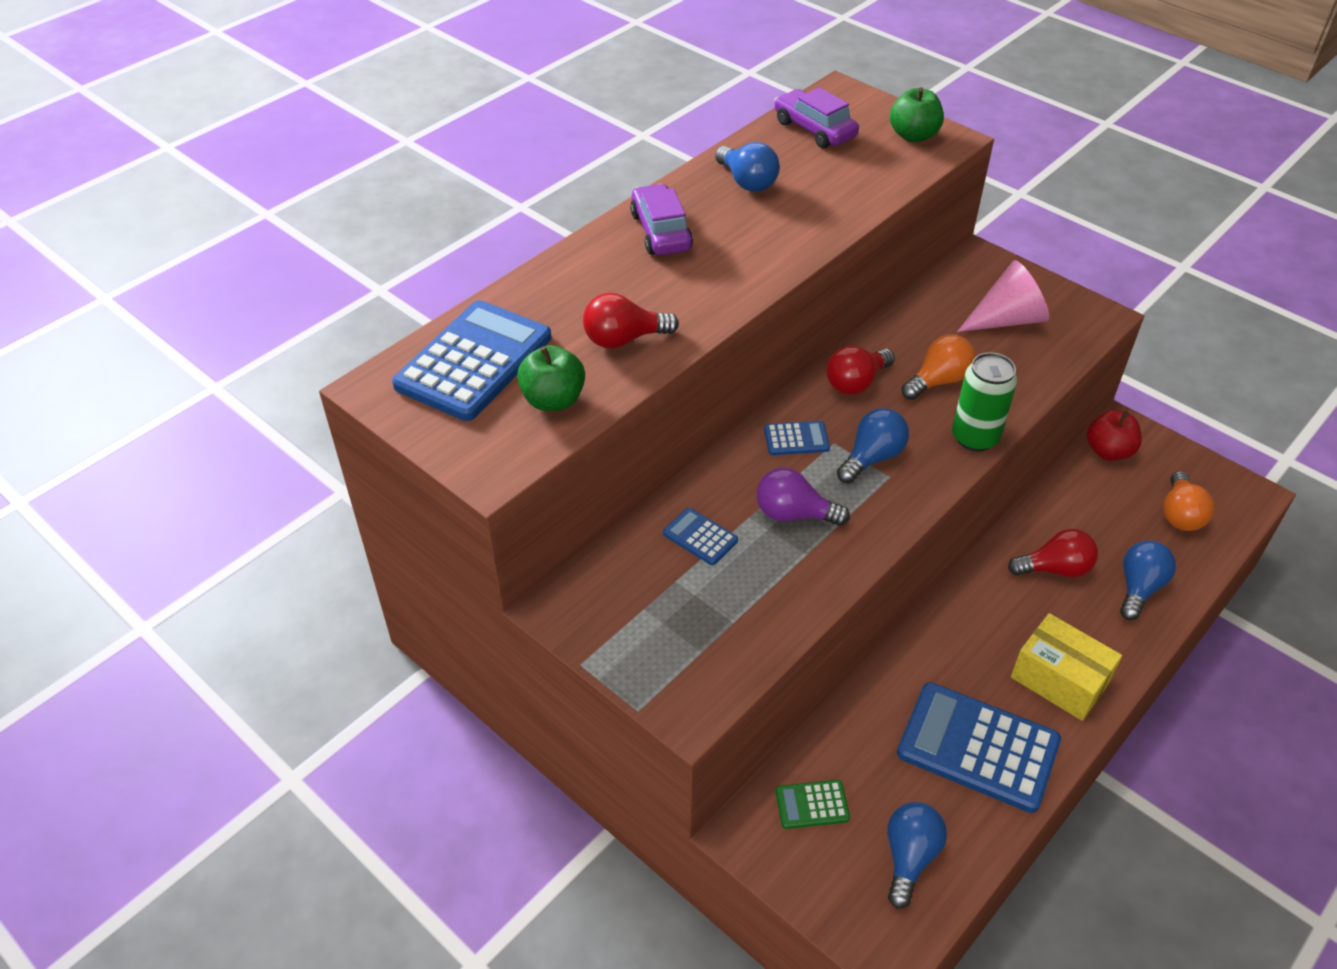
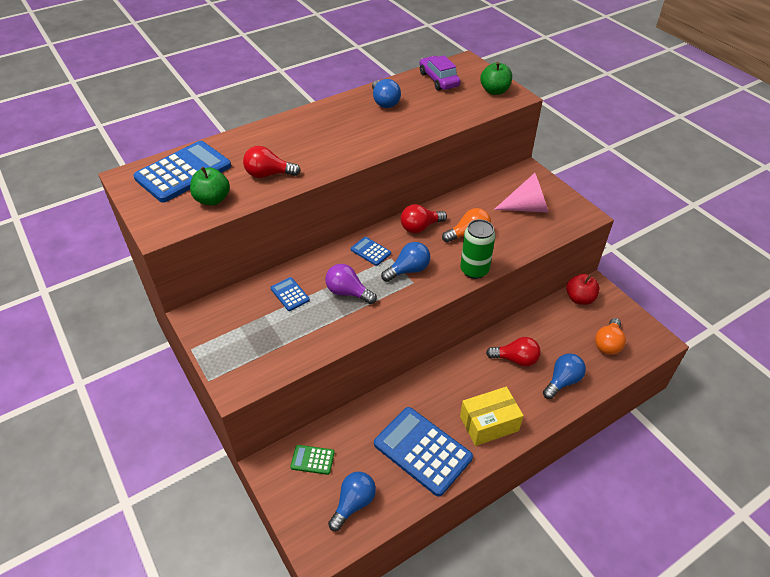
camera: 15 degrees right, 0 degrees up
purple car [630,184,693,255] -> none
blue calculator [764,421,830,455] -> blue calculator turned 150 degrees counterclockwise [351,237,391,266]
yellow box [1011,613,1122,721] -> yellow box turned 75 degrees counterclockwise [460,387,524,446]

